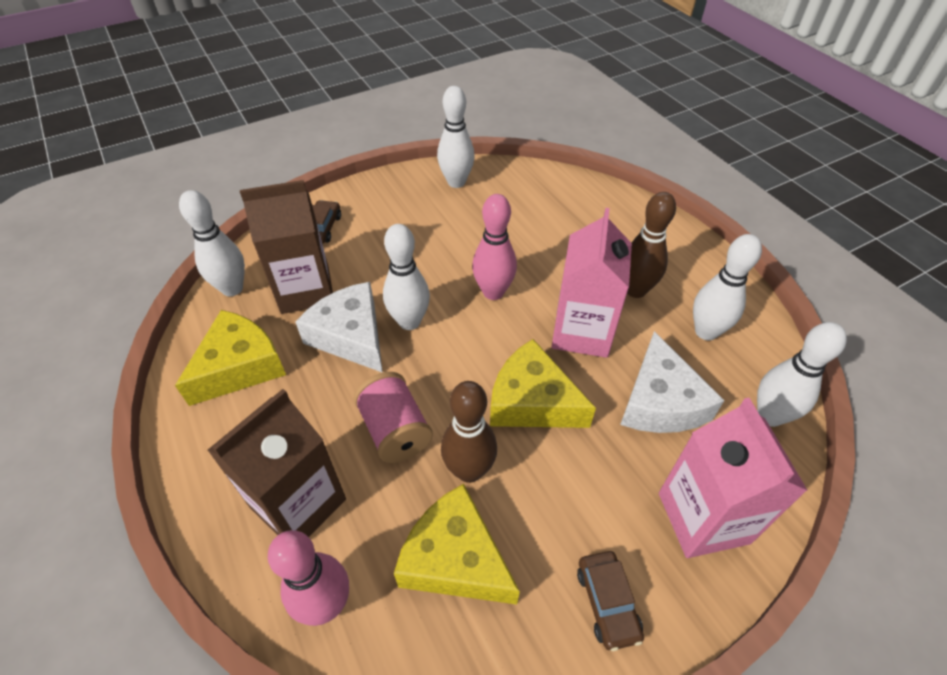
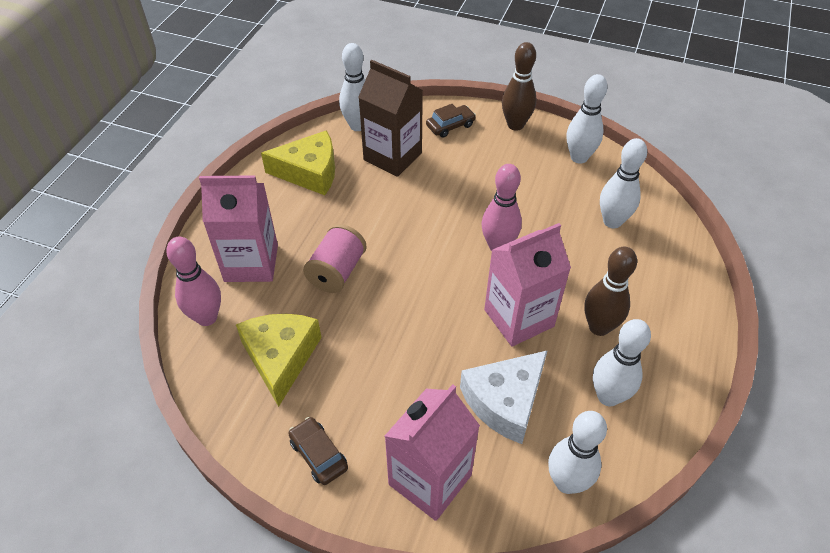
camera: 50 degrees right, 0 degrees up
brown carton [207,389,346,537] -> pink carton [199,175,278,282]
white cheese [295,282,383,373] -> none
white bowling pin [383,224,430,330] -> white bowling pin moved to [600,138,647,228]
brown bowling pin [441,381,497,483] -> brown bowling pin moved to [502,42,536,131]
yellow cheese [490,339,596,428] -> none
brown car [577,551,644,651] -> brown car turned 105 degrees clockwise [288,417,348,485]

